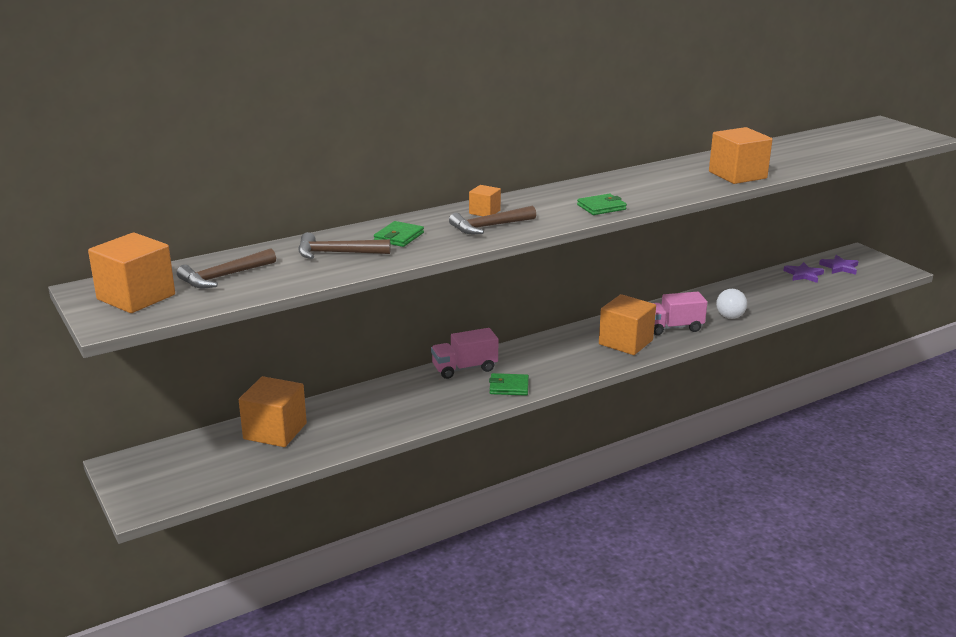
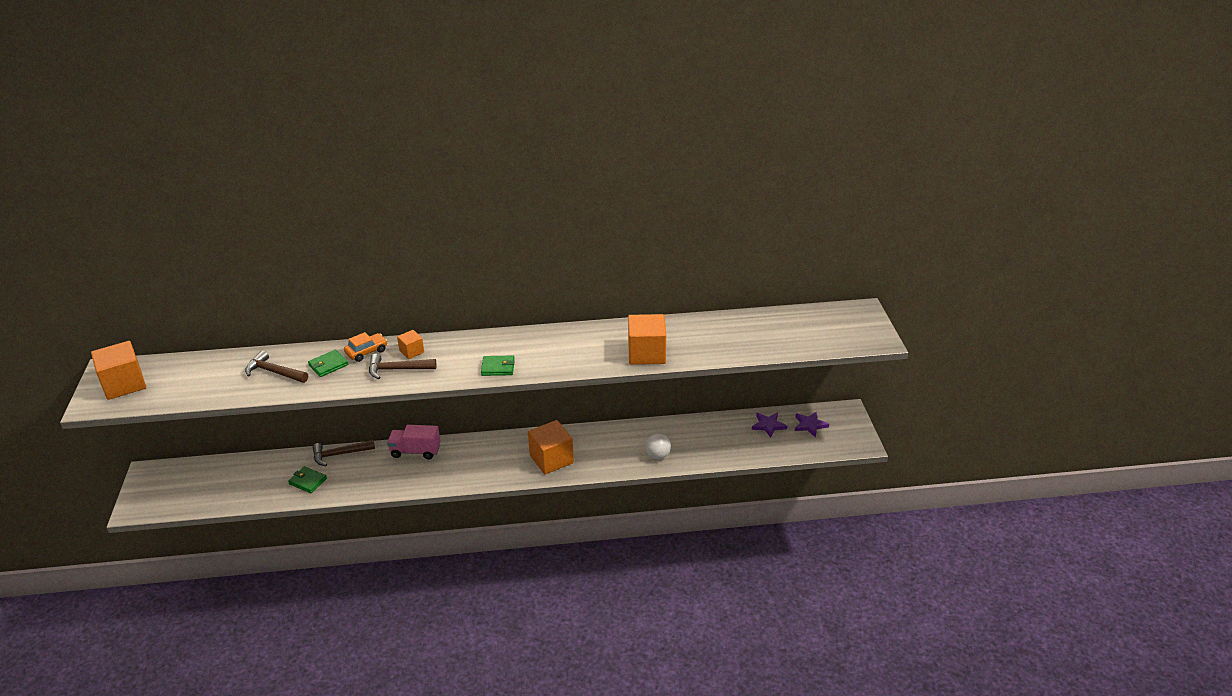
camera: 25 degrees right, 10 degrees up
brown hammer [177,248,276,288] -> brown hammer moved to [313,440,375,466]
orange cube [239,376,307,447] -> none
green wallet [489,373,529,396] -> green wallet moved to [288,466,327,493]
pink truck [653,292,707,335] -> none
none -> orange car [344,332,387,362]

